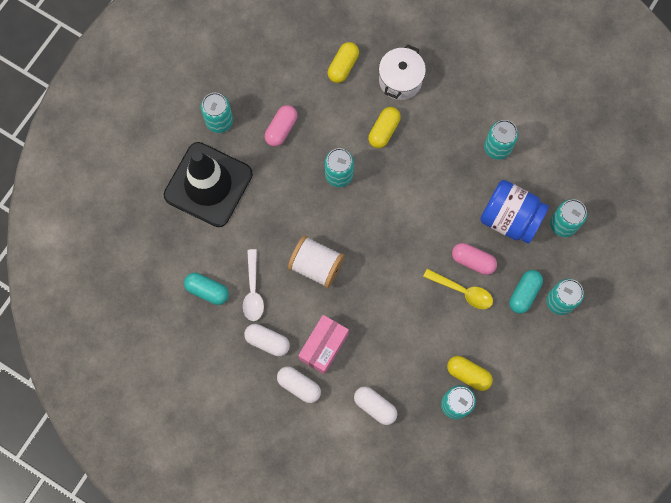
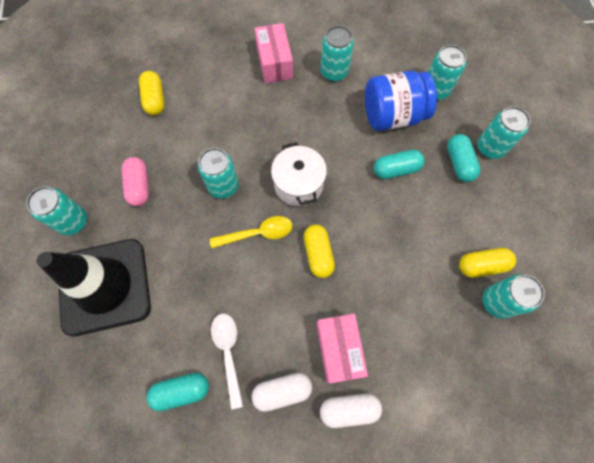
camera: 40 degrees left, 5 degrees down
white spoon [243,249,264,321] -> white spoon turned 150 degrees counterclockwise [211,314,243,409]
white spool [288,235,344,288] -> none
white capsule [354,386,397,425] -> none
yellow capsule [368,107,401,148] -> yellow capsule moved to [303,224,335,278]
white pot [379,44,426,100] -> white pot moved to [271,142,327,206]
yellow spoon [423,269,493,309] -> yellow spoon moved to [210,216,292,248]
pink capsule [452,243,497,275] -> turquoise capsule [374,150,424,179]
none -> pink box [255,23,293,83]

